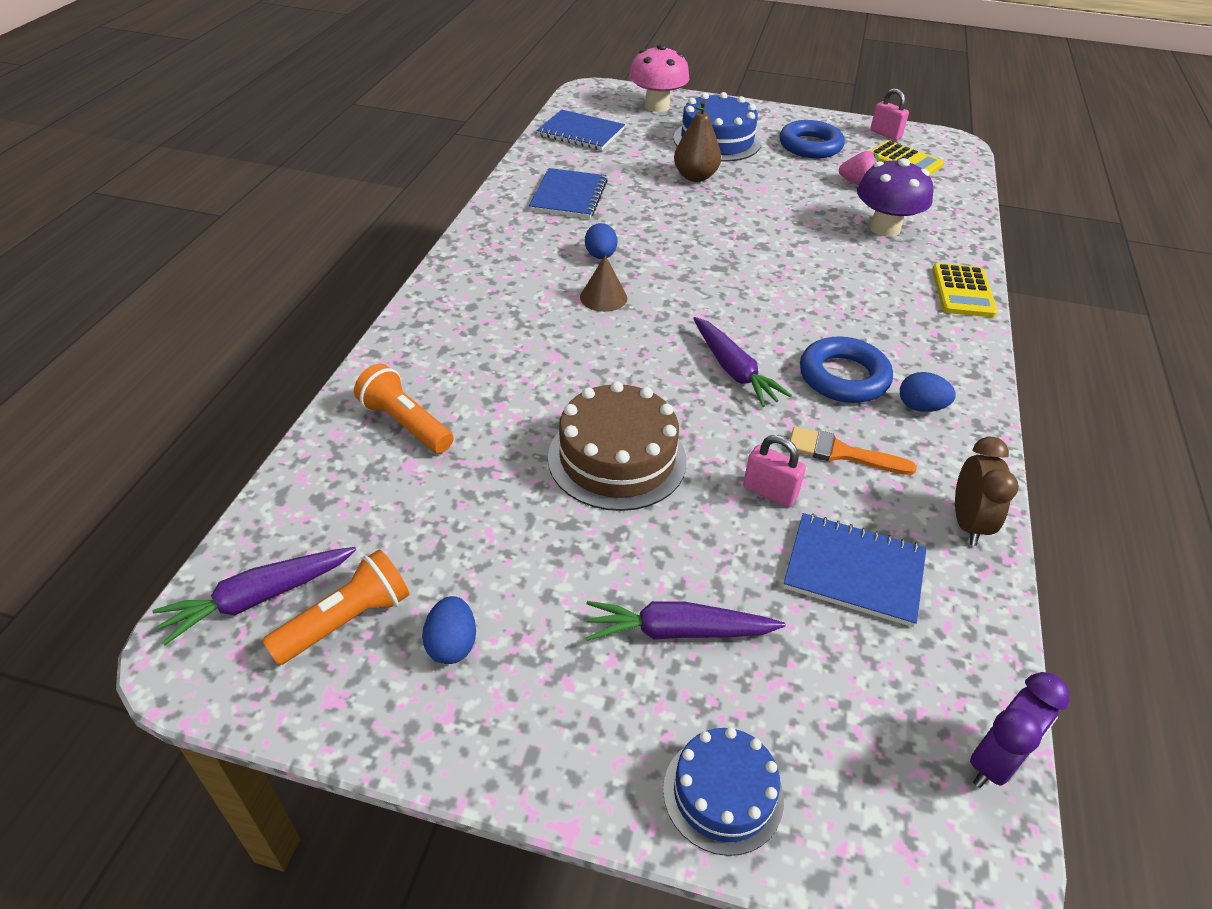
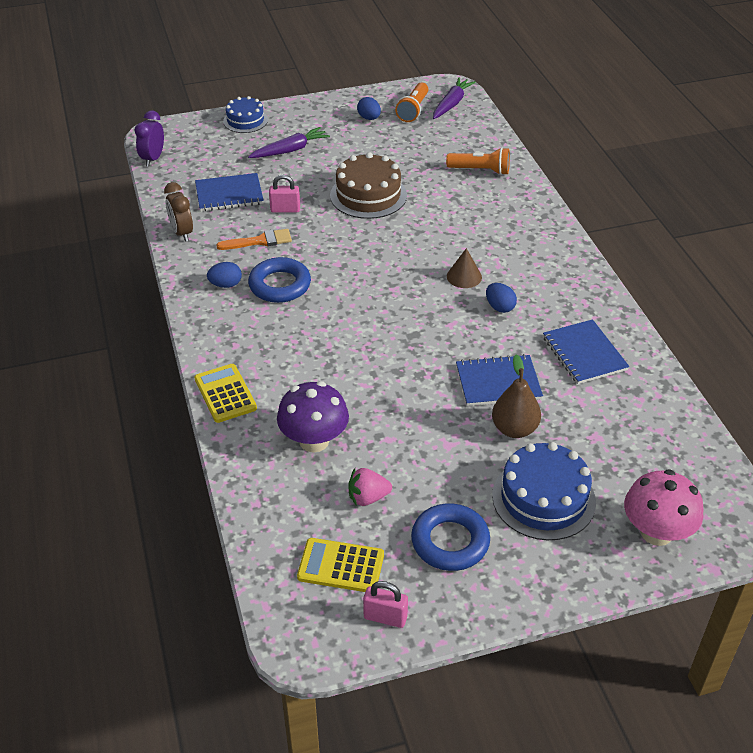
camera: 150 degrees right, 0 degrees up
blue notebook [537,110,625,150] -> blue notebook moved to [456,354,543,406]
purple carrot [693,317,792,407] -> none

